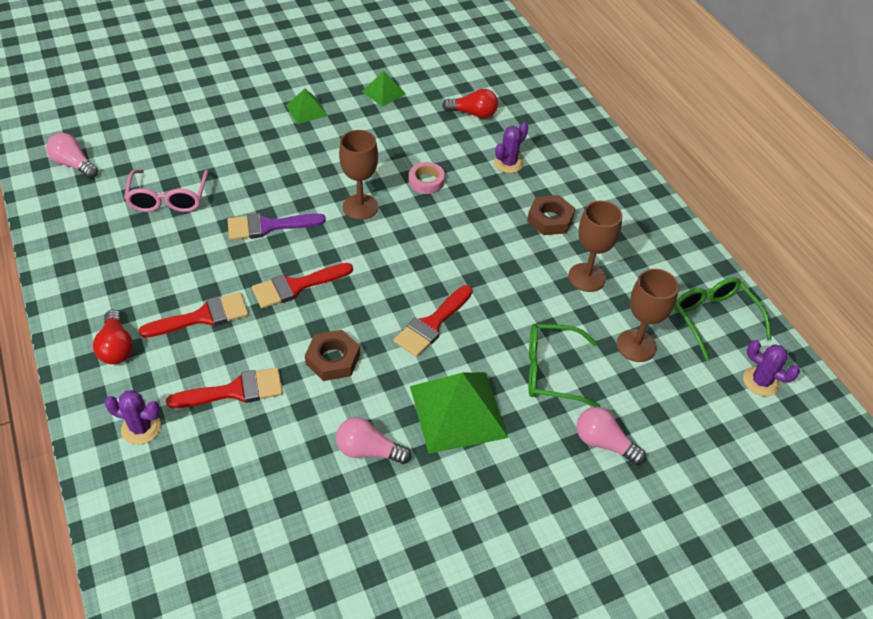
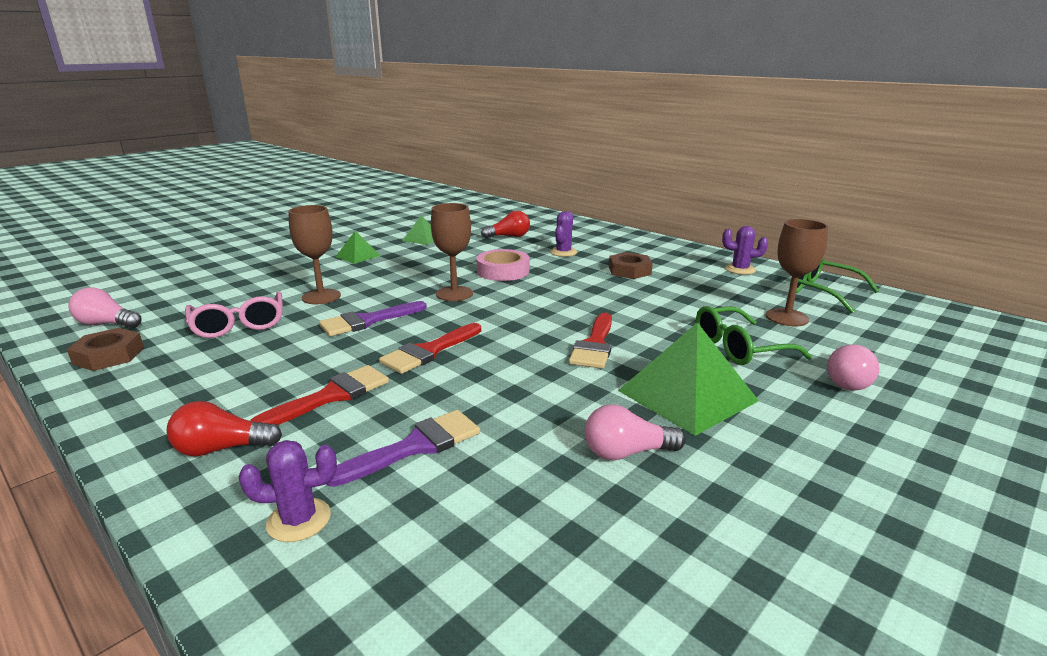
camera: 20 degrees left, 25 degrees down
red light bulb [93,310,133,364] -> red light bulb turned 120 degrees clockwise [167,401,282,457]
red brush [166,367,283,408] -> purple brush [326,410,480,487]
brown nut [305,330,360,381] -> brown nut moved to [67,328,144,371]
pink tape [409,162,445,194] -> pink tape [476,249,530,281], size x1.50
brown goblet [568,201,623,292] -> brown goblet moved to [288,205,341,304]
pink light bulb [576,407,646,465] -> pink light bulb turned 75 degrees counterclockwise [827,344,880,391]
purple cactus [743,340,800,396] -> purple cactus moved to [722,226,768,275]

